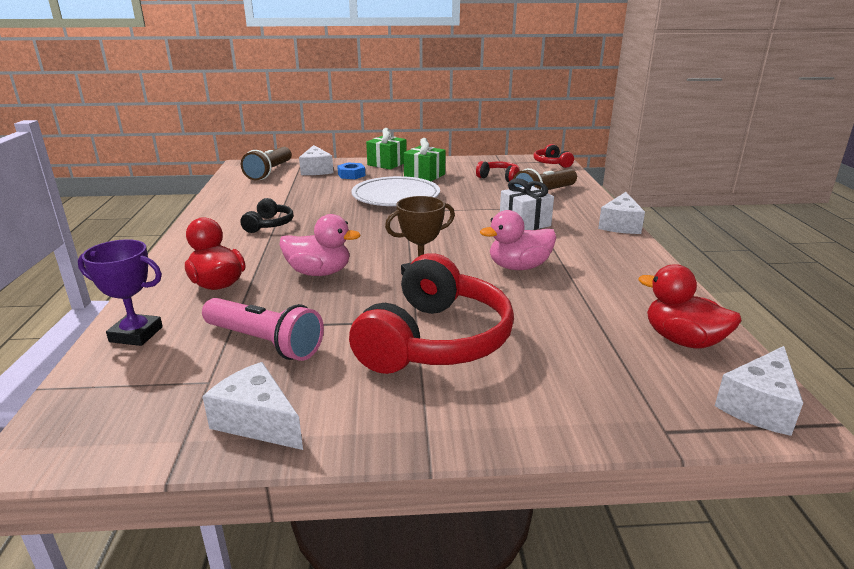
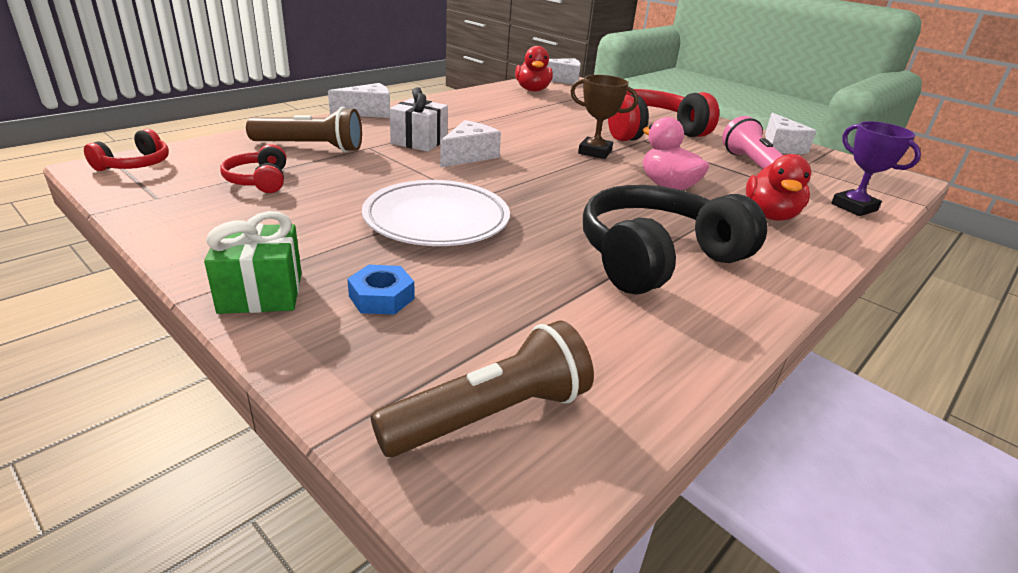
camera: 135 degrees left, 5 degrees up
black headphones [240,198,293,233] -> black headphones [583,185,767,295], size x2.11
white cheese [299,145,333,175] -> white cheese moved to [440,120,501,168]
green gift [404,138,446,181] -> none
pink duck [480,210,556,270] -> none

